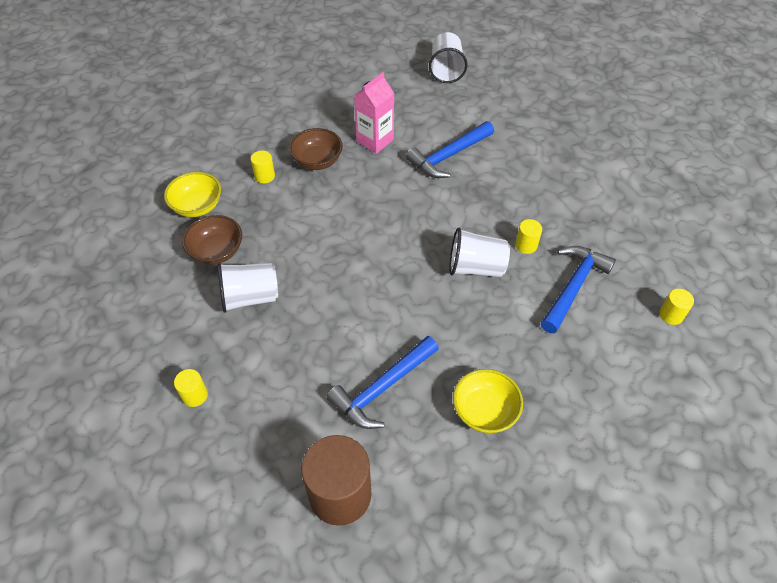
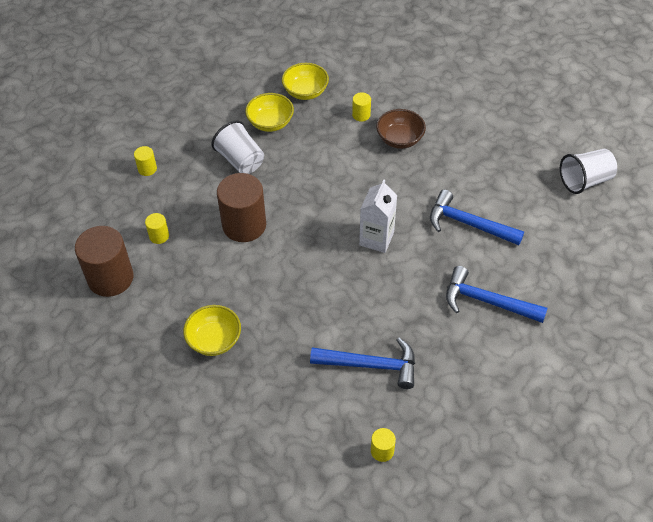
camera: 65 degrees right, 0 degrees up
brown bowl [182,215,242,264] -> yellow bowl [245,93,294,132]
blue hammer [327,336,439,429] -> blue hammer moved to [446,266,547,323]
pink carton [354,72,395,154] -> none
white cup [449,228,510,277] -> none
yellow cylinder [515,219,542,254] -> yellow cylinder moved to [145,213,169,244]
none -> brown cylinder [217,173,266,242]
none -> white carton [359,180,397,253]

